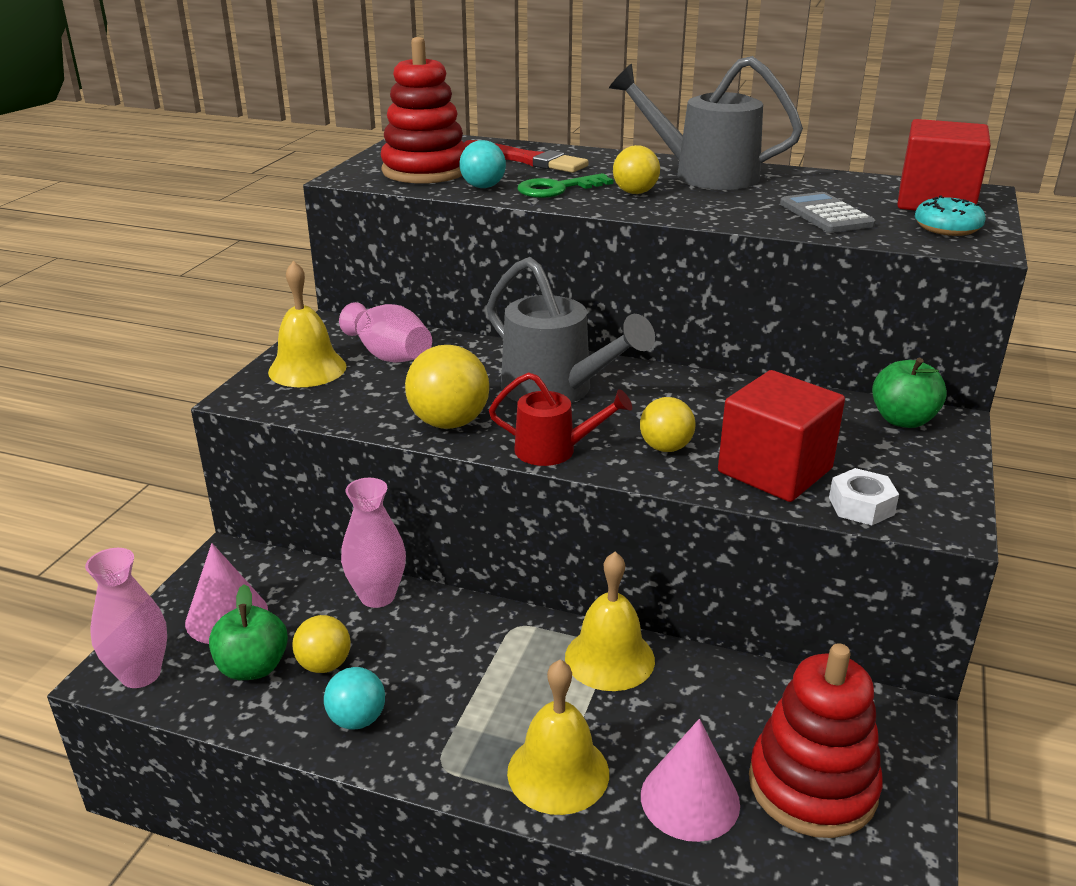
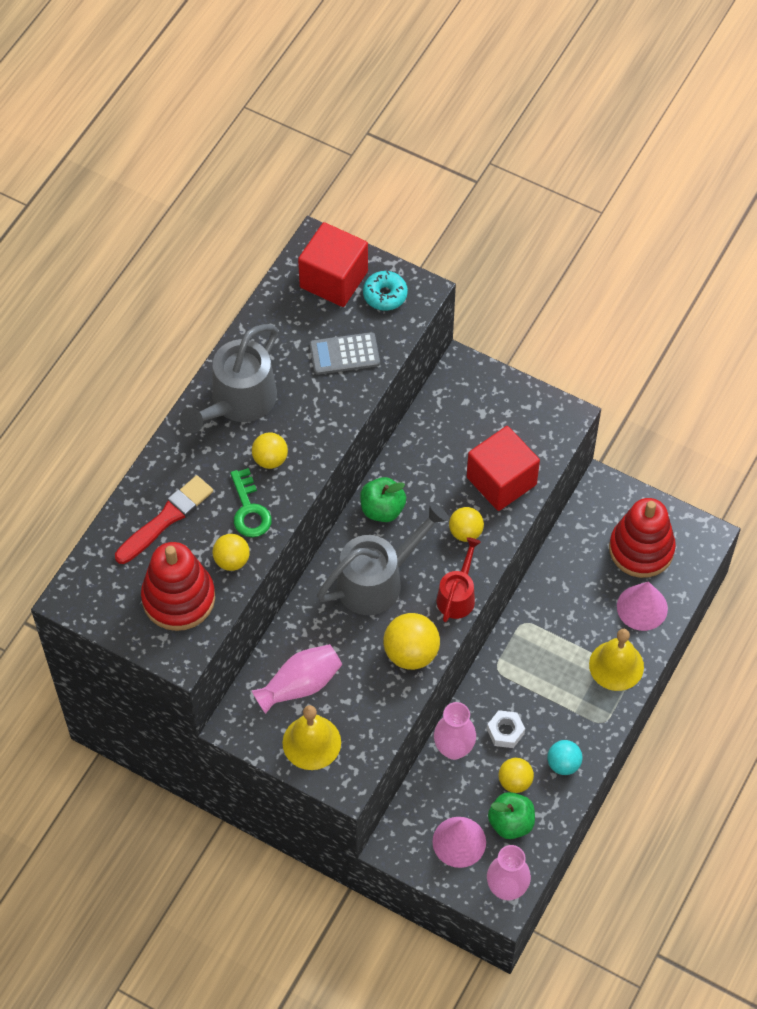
camera: 80 degrees left, 30 degrees up
turquoise ball [459,140,506,188] -> yellow ball [213,534,250,571]
yellow bell [565,552,655,691] -> none
white nut [829,468,899,525] -> white nut moved to [487,710,525,748]
green apple [872,357,947,428] -> green apple moved to [360,477,406,522]

